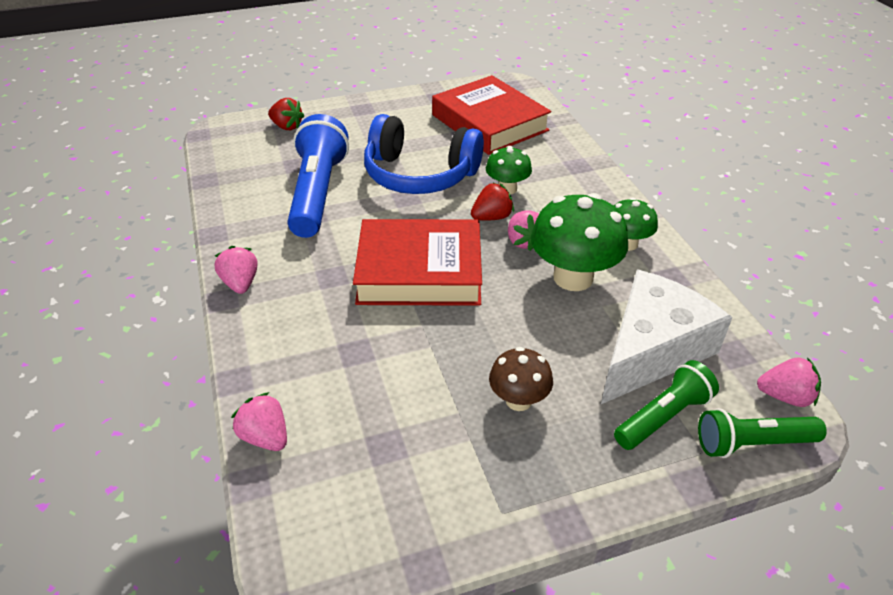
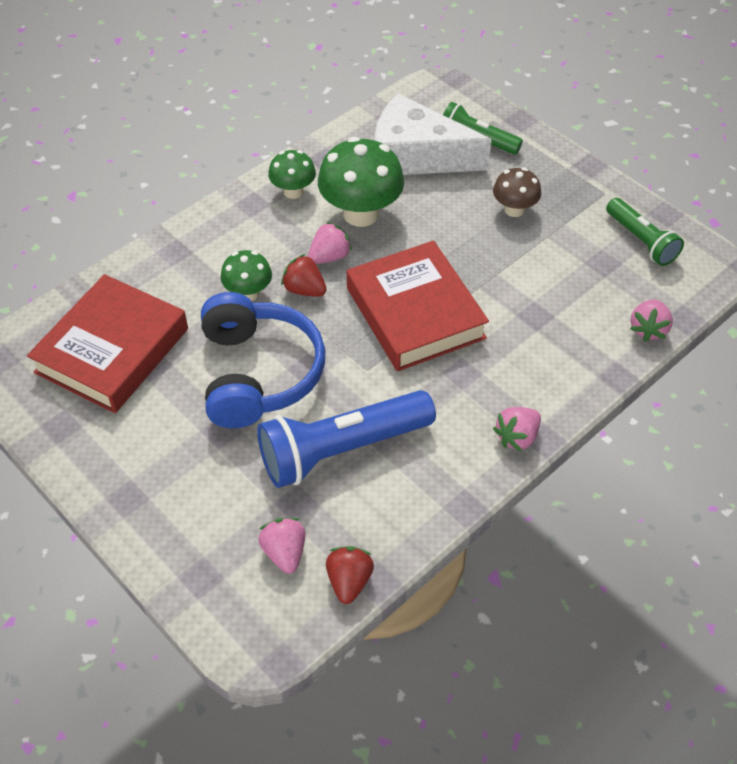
camera: 115 degrees left, 10 degrees up
red strawberry [268,98,304,130] -> red strawberry moved to [326,546,374,604]
green flashlight [698,408,827,458] -> green flashlight moved to [606,198,684,266]
pink strawberry [757,357,821,407] -> pink strawberry moved to [258,518,305,574]

